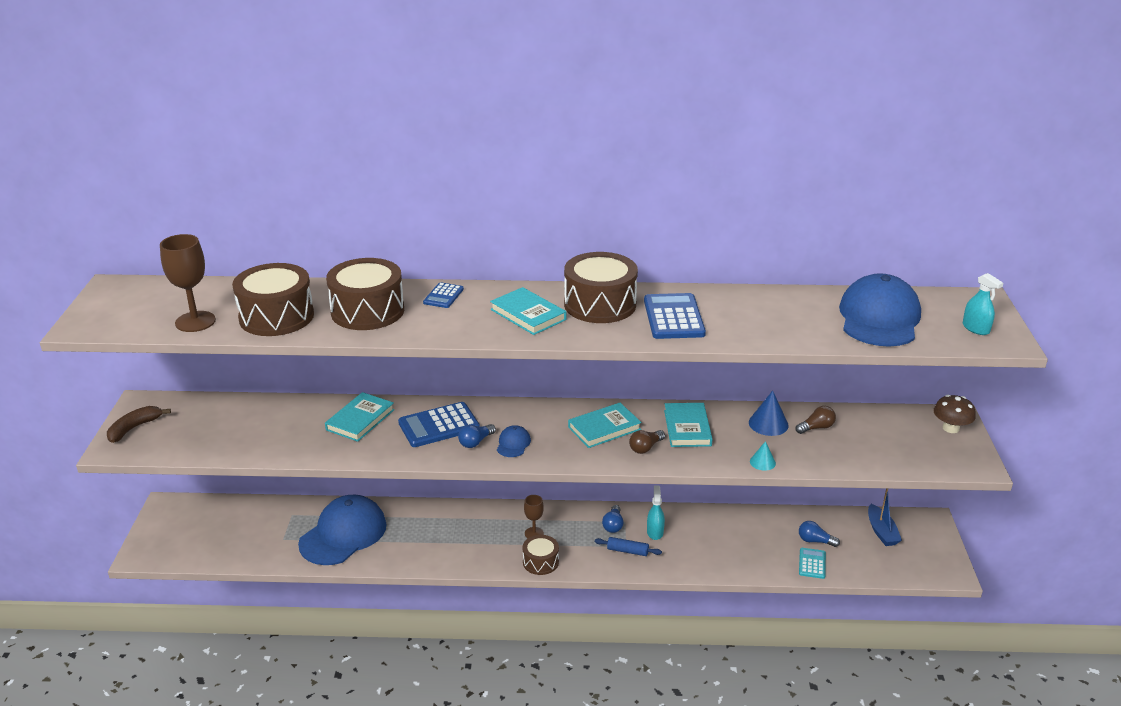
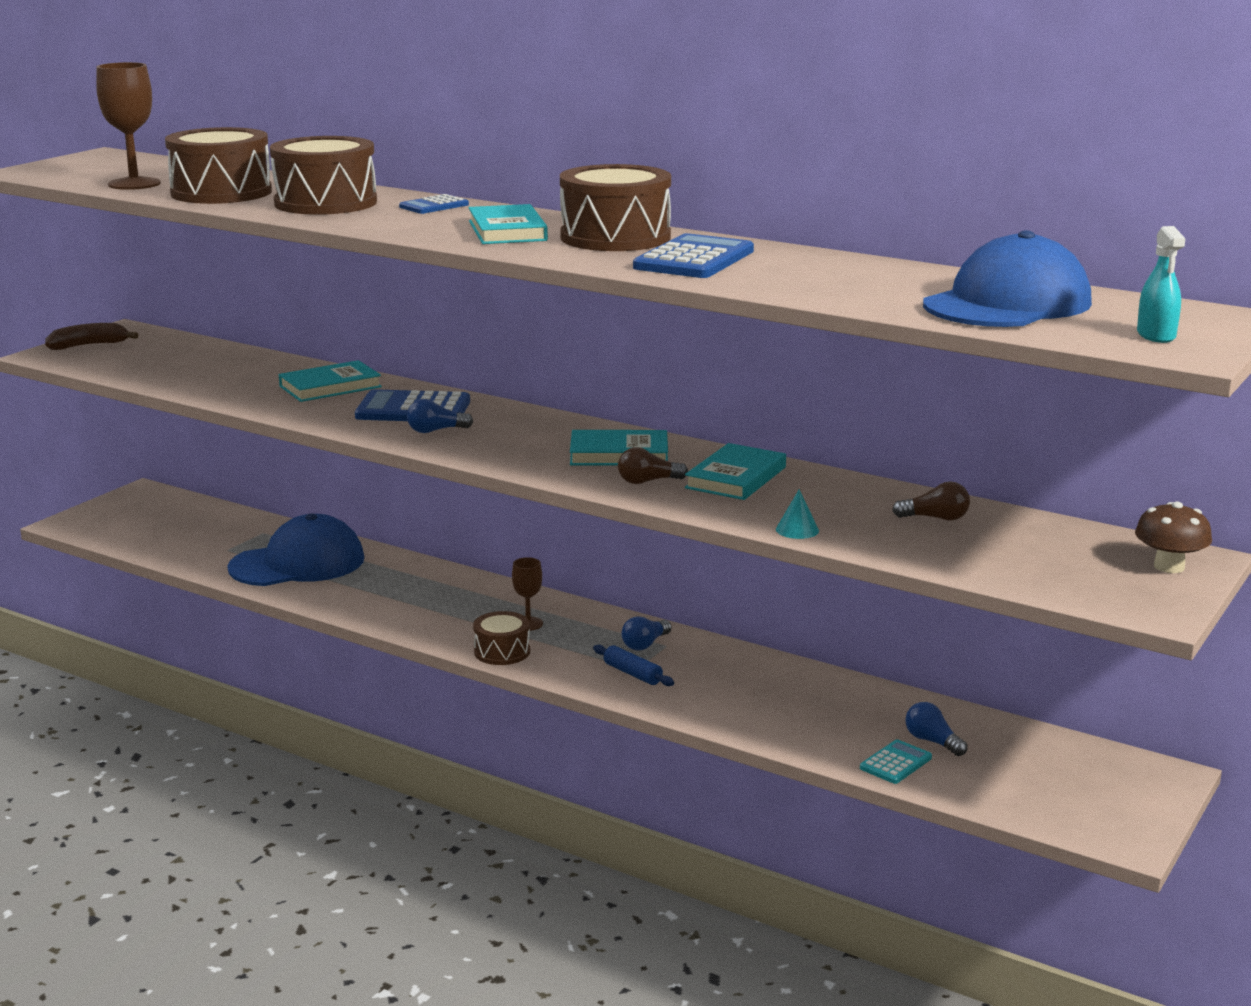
camera: 30 degrees right, 10 degrees down
blue cap [497,425,531,457] -> none
turquoise spray bottle [647,485,665,540] -> none
blue cone [749,391,789,436] -> none
blue boat [868,488,902,546] -> none

